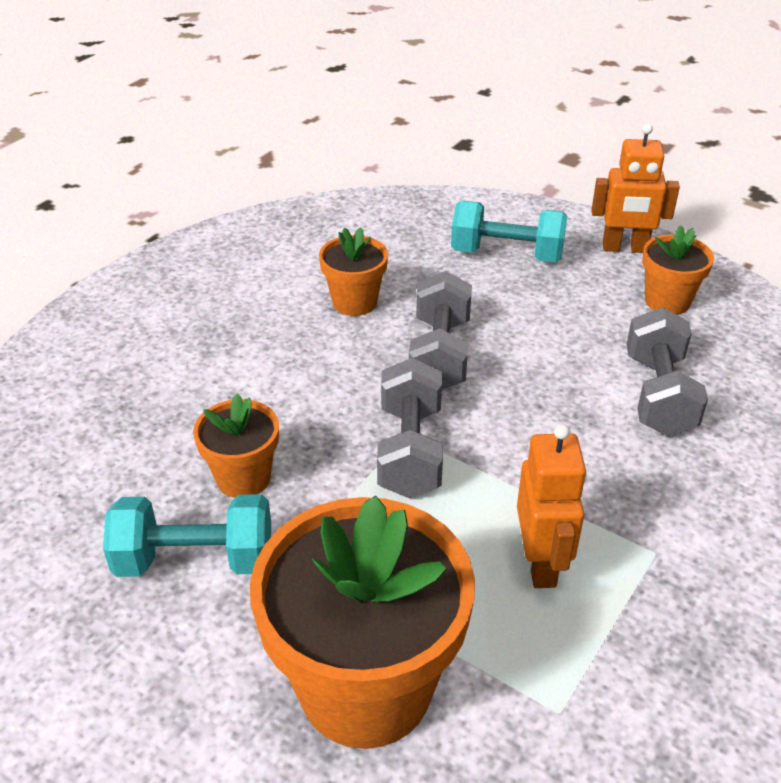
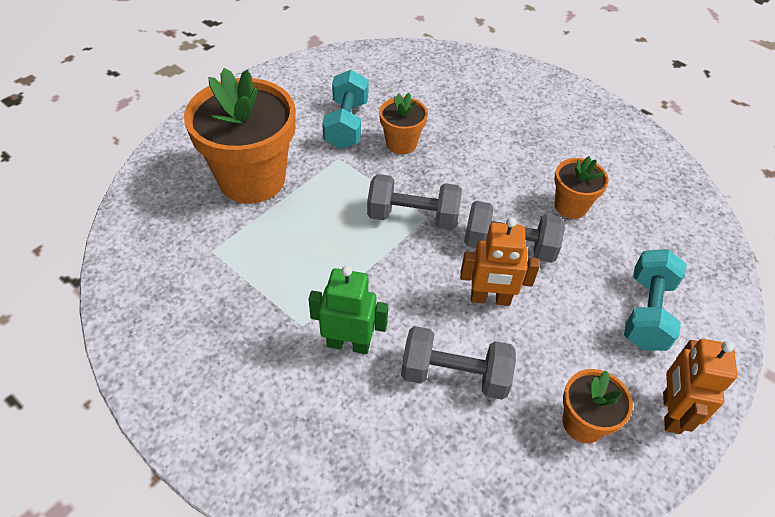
camera: 95 degrees right, 10 degrees up
orange robot [517,424,587,588] -> orange robot moved to [460,217,540,306]
none -> green robot [309,266,388,354]

